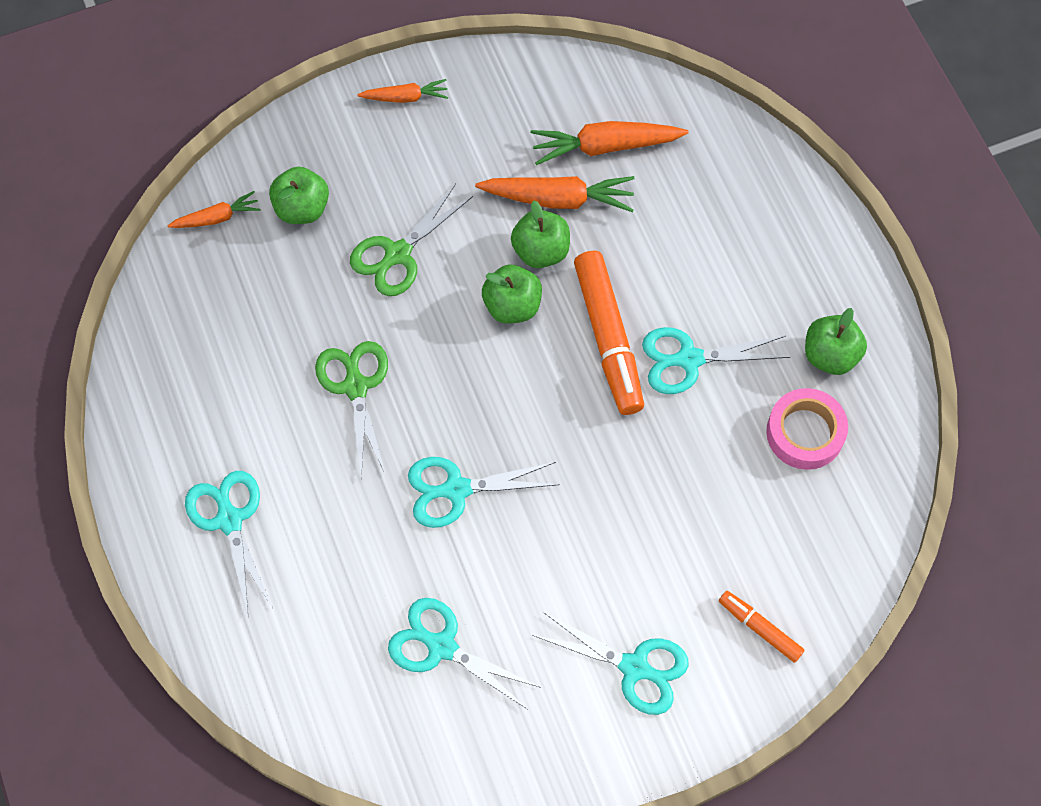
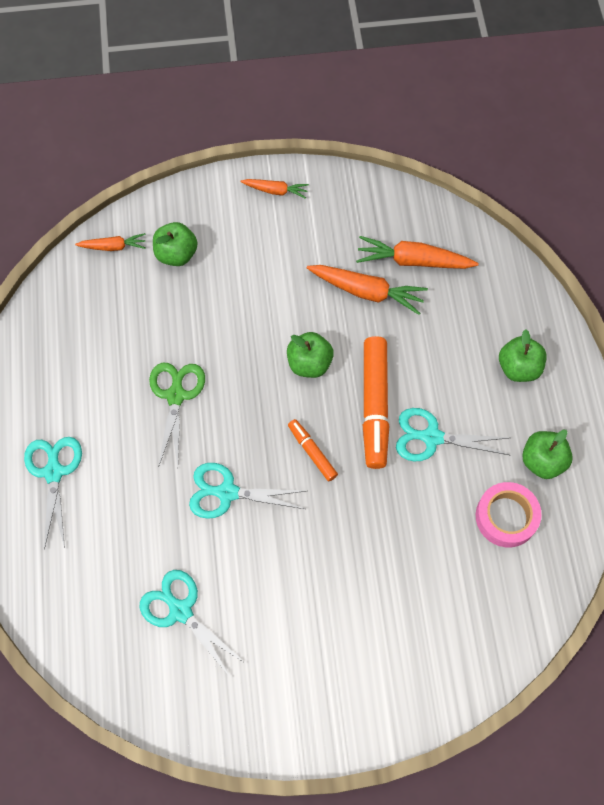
camera: 15 degrees right, 0 degrees up
green scissors [350,184,473,296] -> none
green apple [511,201,570,268] -> green apple moved to [499,329,547,382]
turquoise scissors [532,612,688,715] -> none
orange marker [719,591,804,663] -> orange marker moved to [288,419,338,481]

